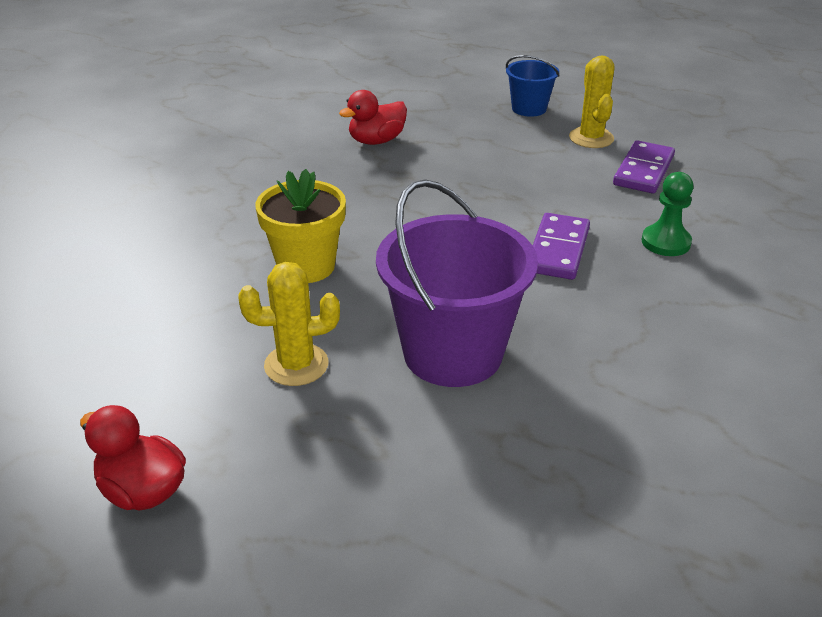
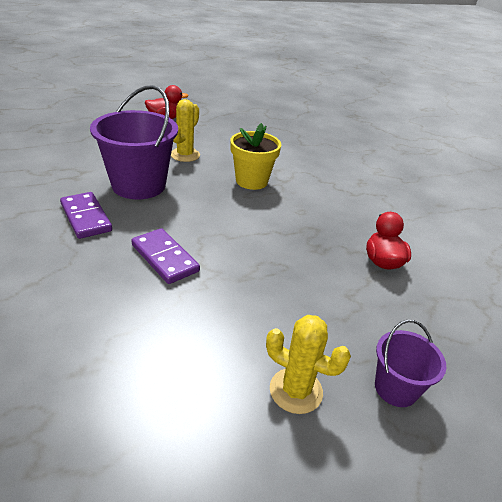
camera: 120 degrees right, 0 degrees up
blue bucket [506,55,560,117] -> purple bucket [375,320,446,407]
purple domino [613,140,675,193] -> purple domino moved to [60,192,112,239]
green pawn [642,172,694,256] -> none

